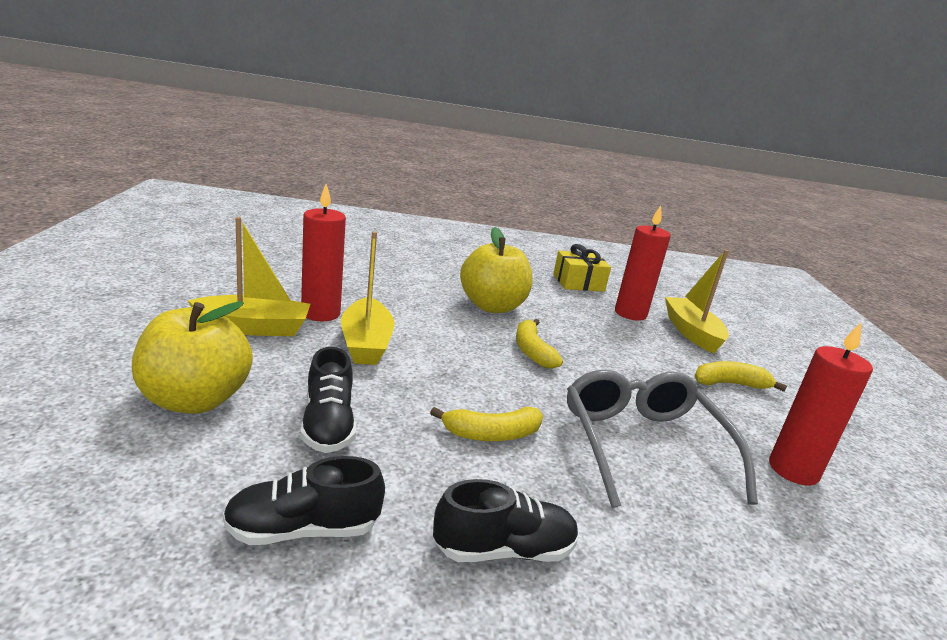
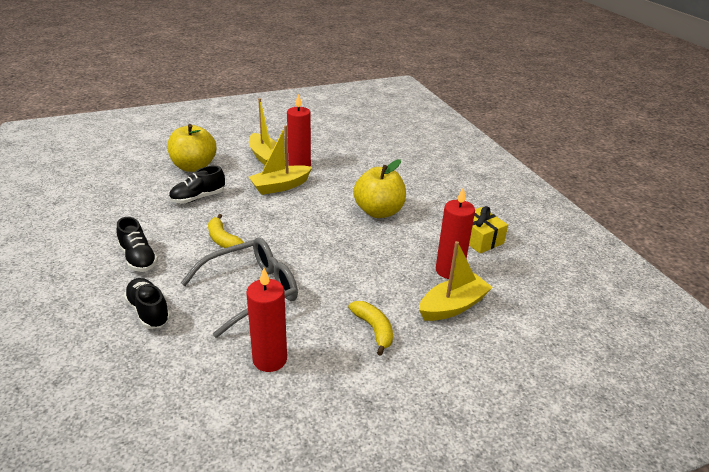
camera: 70 degrees right, 10 degrees up
black shoe [223,456,385,545] -> black shoe moved to [124,278,171,329]
yellow banana [516,319,563,369] -> none

